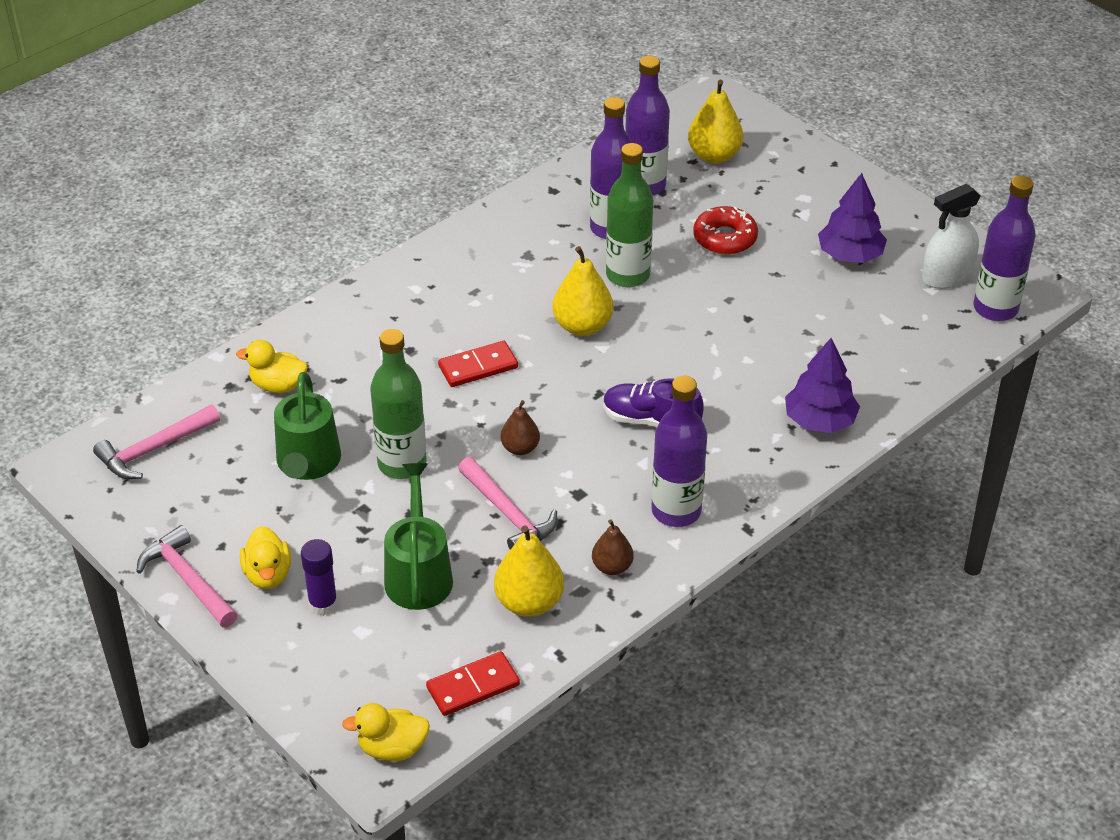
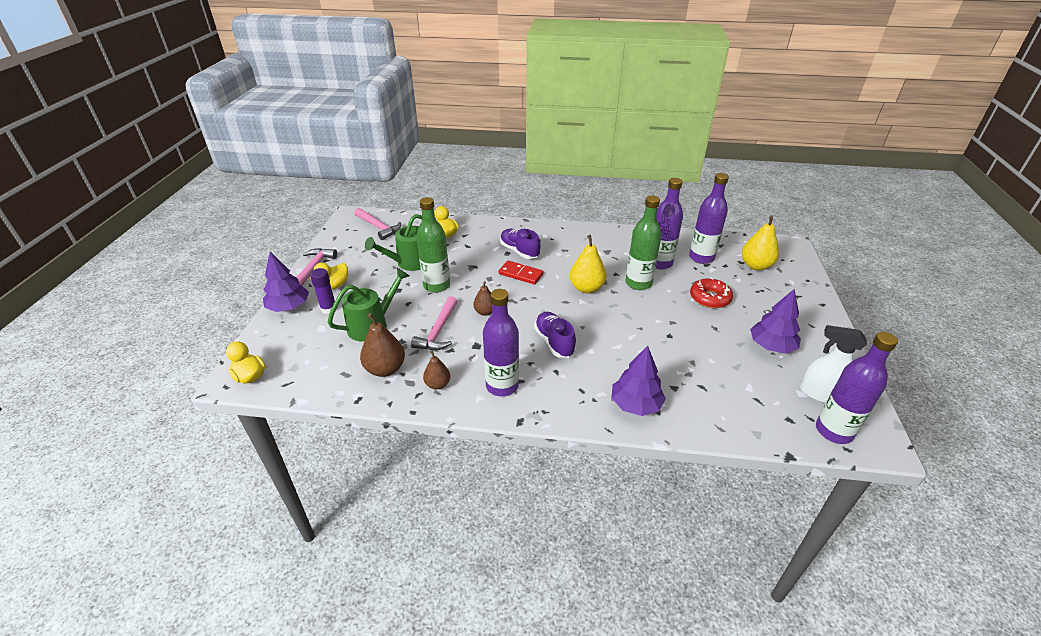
camera: 50 degrees right, 5 degrees down
pink hammer [93,404,220,479] -> pink hammer turned 150 degrees counterclockwise [354,208,401,240]
red domino [426,651,520,716] -> none
yellow pear [494,525,564,617] -> brown pear [360,313,405,377]
none -> purple tree [263,252,309,312]
none -> purple shoe [500,229,541,259]

